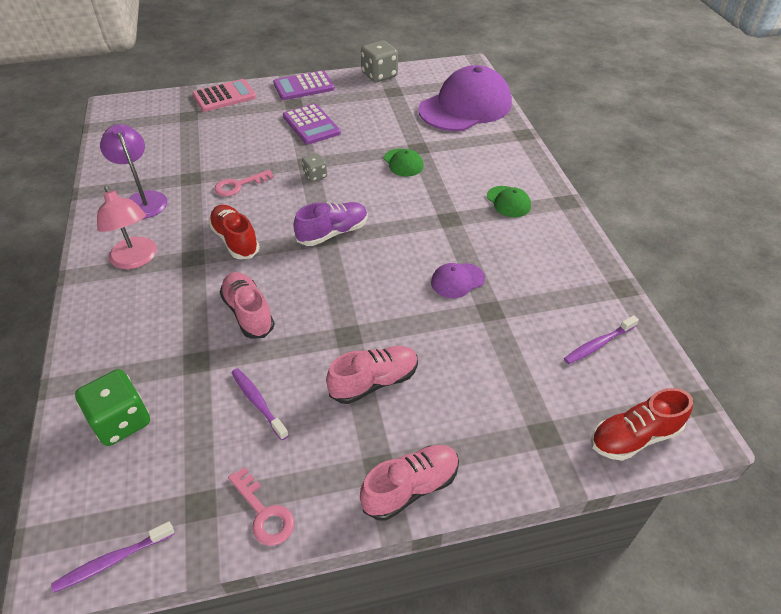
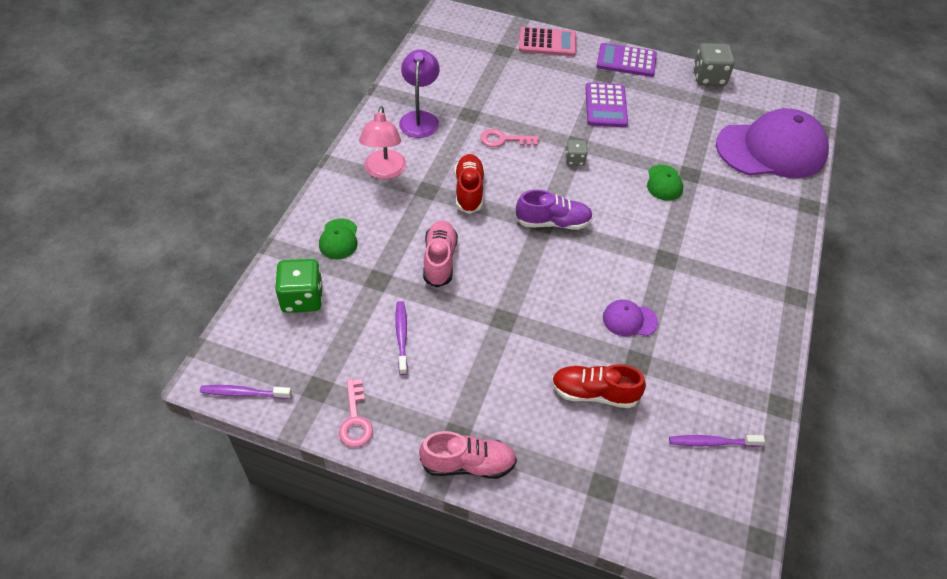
camera: 30 degrees right, 5 degrees up
pink shoe [326,346,418,404] -> none
green cap [487,186,531,217] -> green cap moved to [319,218,358,259]
red shoe [591,388,693,461] -> red shoe moved to [552,364,646,408]

